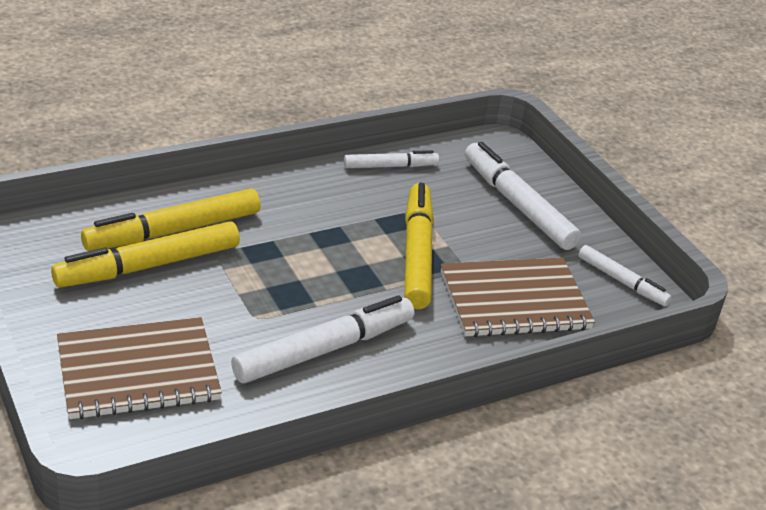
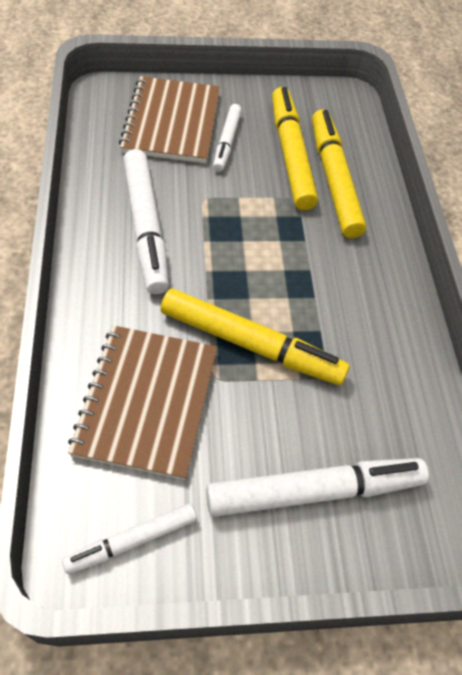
camera: 110 degrees right, 20 degrees up
white marker [344,150,439,168] -> white marker moved to [213,104,242,172]

